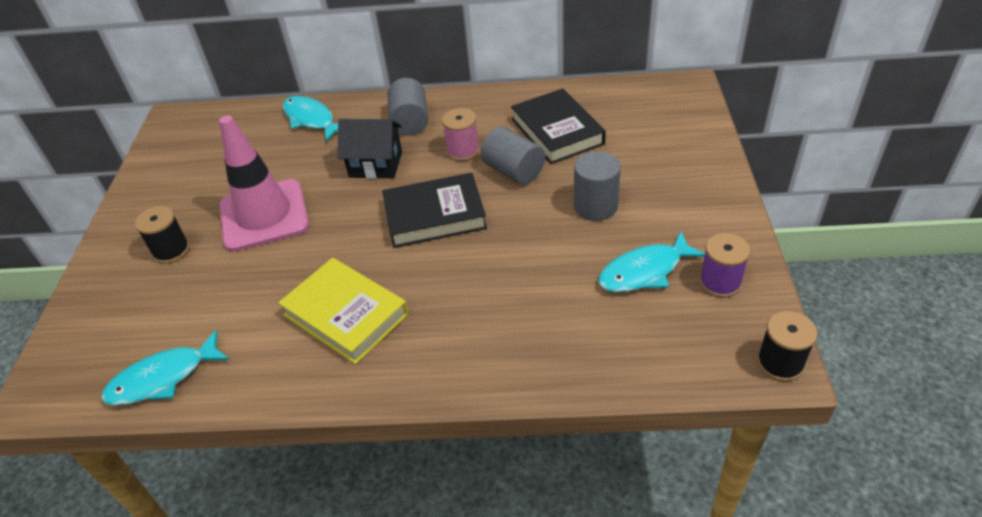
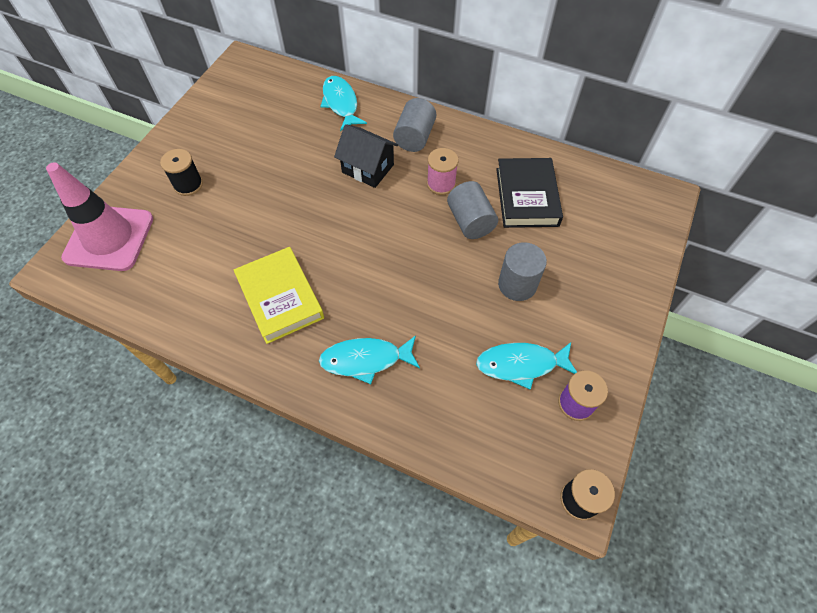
camera: 20 degrees right, 15 degrees up
turquoise fish [101,330,230,406] -> turquoise fish moved to [319,335,420,384]
pink traffic cone [219,115,309,252] -> pink traffic cone moved to [46,162,153,271]
black book [382,173,487,248] -> none

